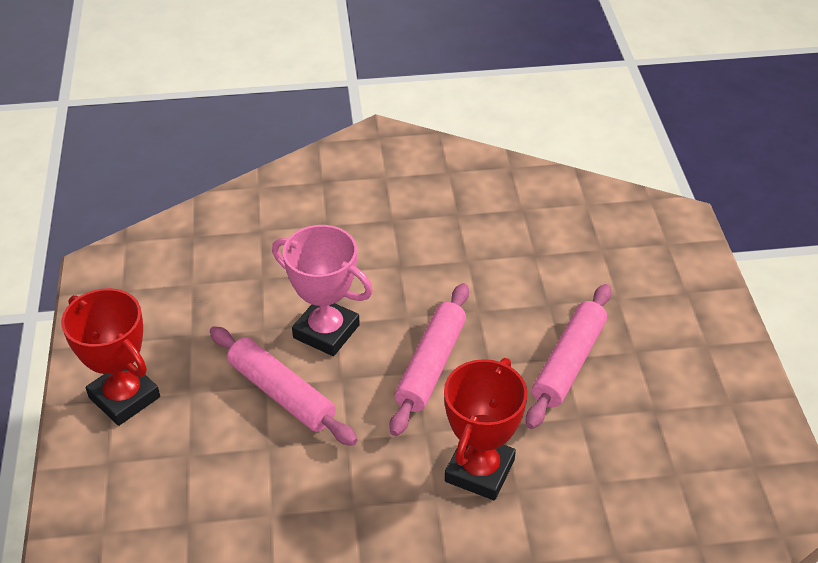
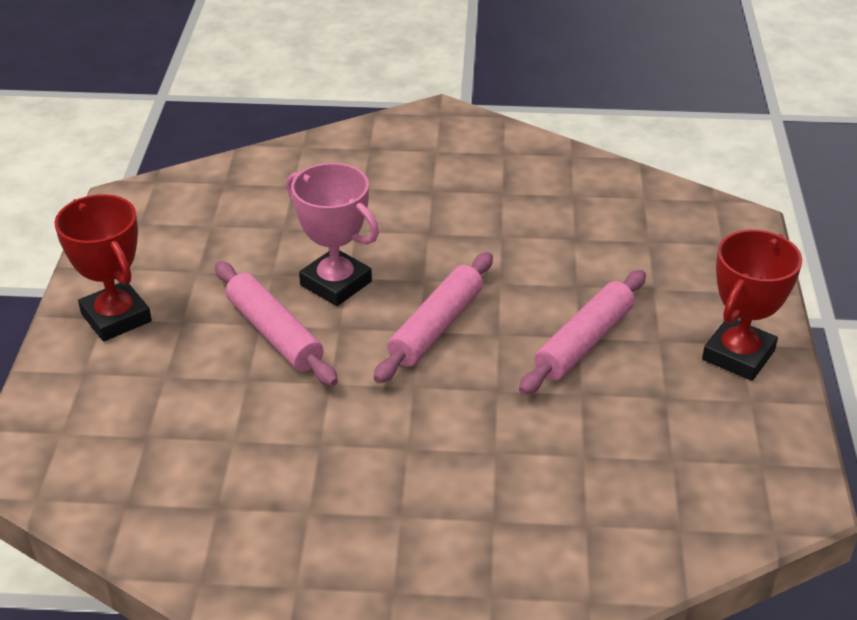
camera: 10 degrees right, 5 degrees down
red trophy [444,358,527,500] -> red trophy moved to [702,230,802,381]

